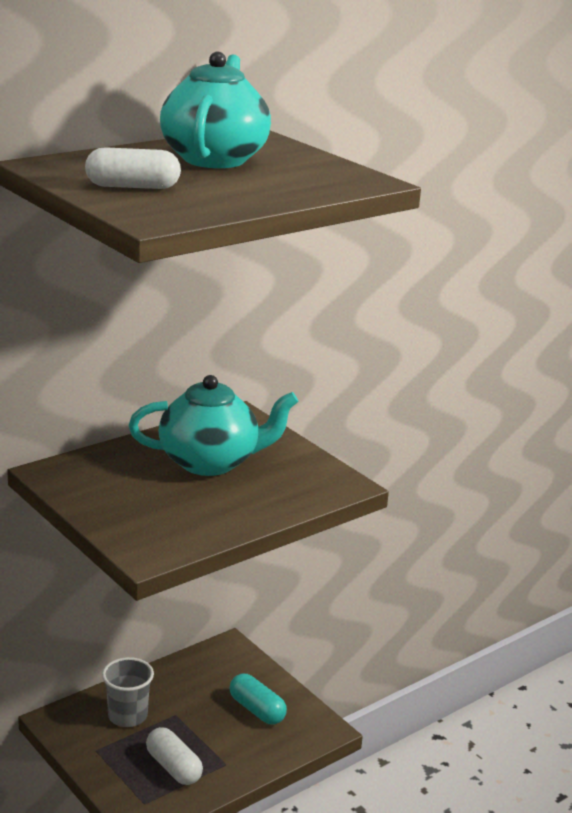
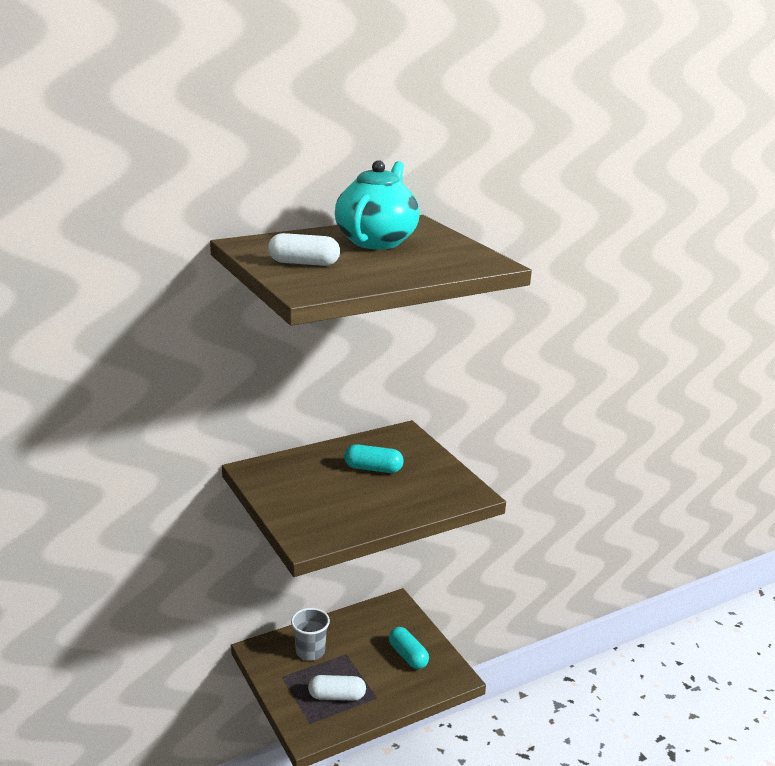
camera: 10 degrees right, 0 degrees up
turquoise teapot [129,375,298,476] -> turquoise capsule [344,444,404,473]
white capsule [146,727,203,785] -> white capsule turned 60 degrees counterclockwise [308,675,366,701]

